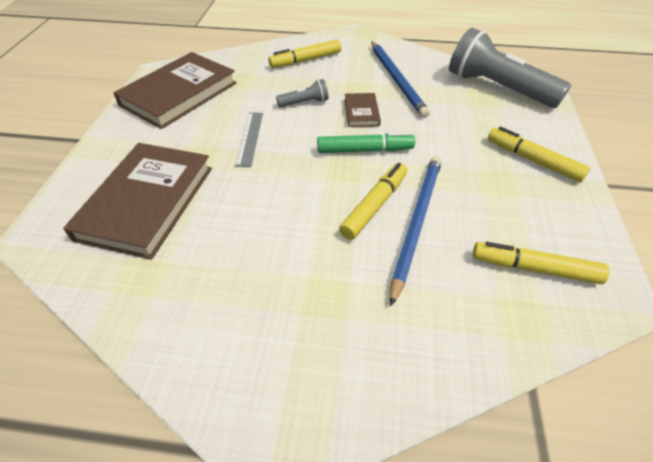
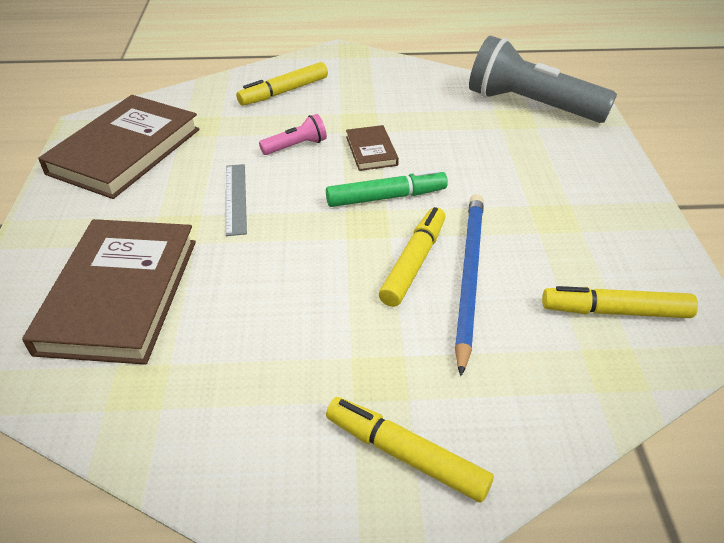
camera: 10 degrees left, 5 degrees down
grey flashlight [276,79,328,107] -> pink flashlight [259,114,327,155]
blue pencil [371,41,430,118] -> none
yellow marker [488,127,590,182] -> yellow marker moved to [326,397,494,503]

